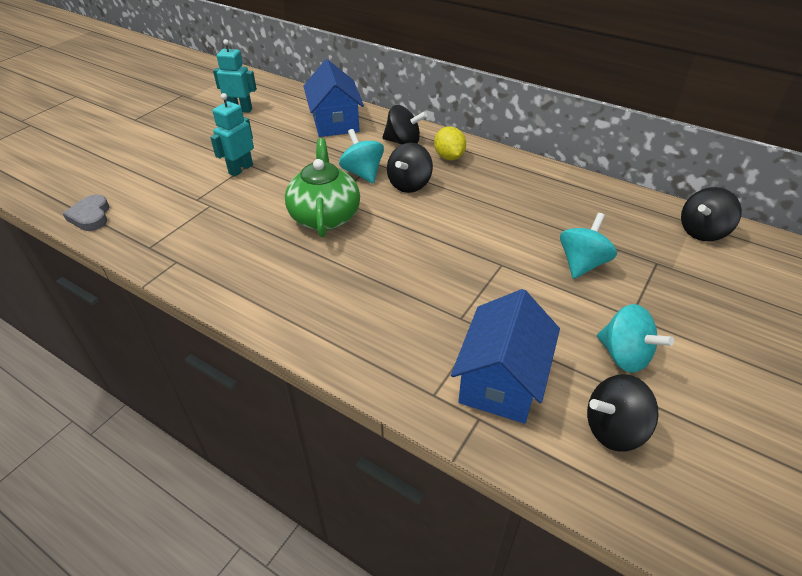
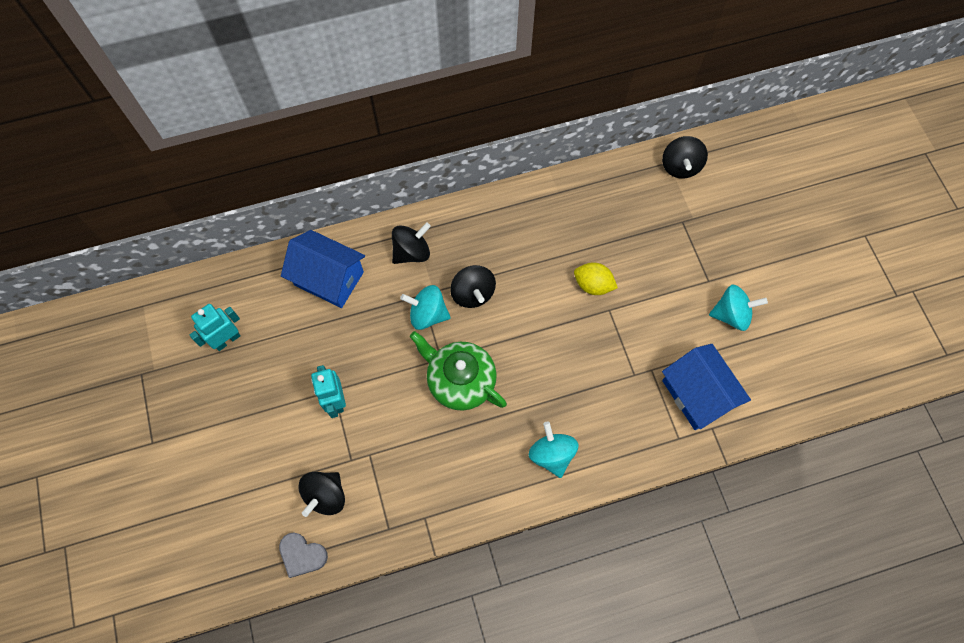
camera: 50 degrees left, 25 degrees up
yellow lemon [434,126,466,160] -> yellow lemon moved to [574,262,618,295]
turquoise spinning top [560,213,617,279] -> turquoise spinning top moved to [529,421,578,478]
black spinning top [587,374,658,452] -> black spinning top moved to [298,472,345,517]

